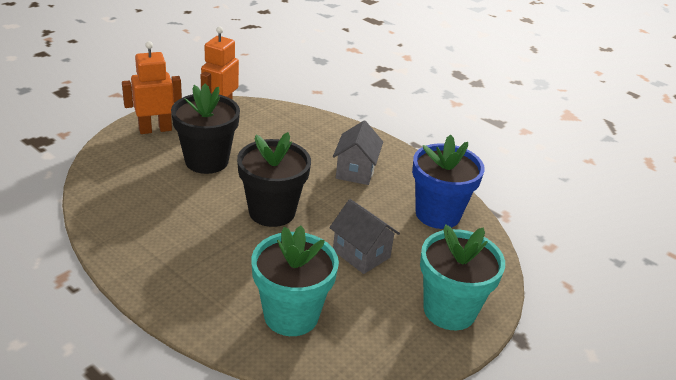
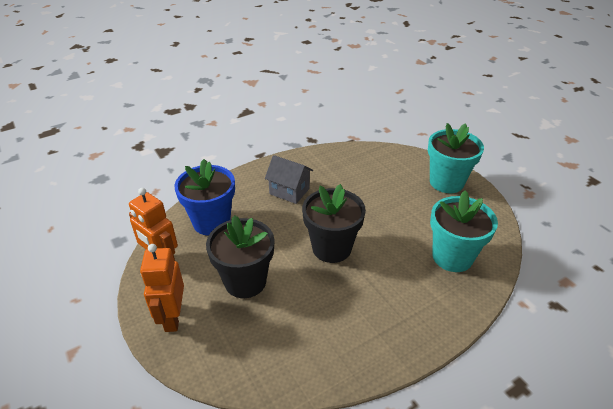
camera: 70 degrees left, 5 degrees up
grey house [329,199,400,274] -> none
blue flower pot [412,135,485,229] -> blue flower pot moved to [174,159,235,235]

